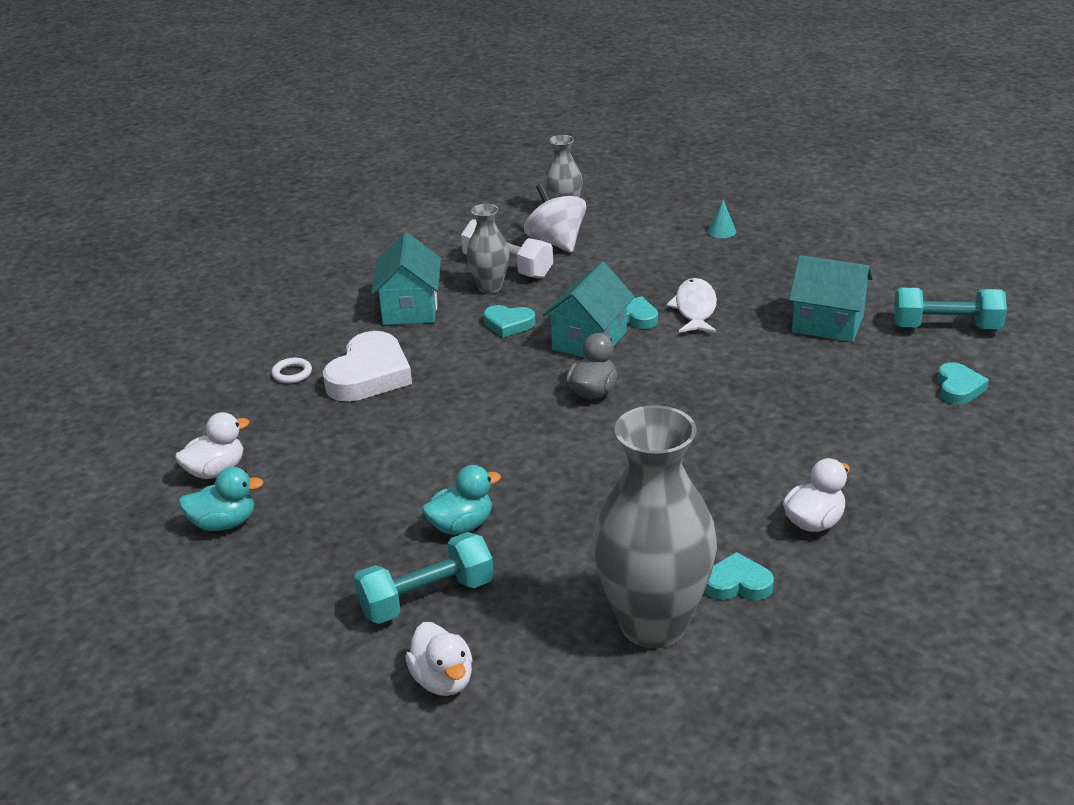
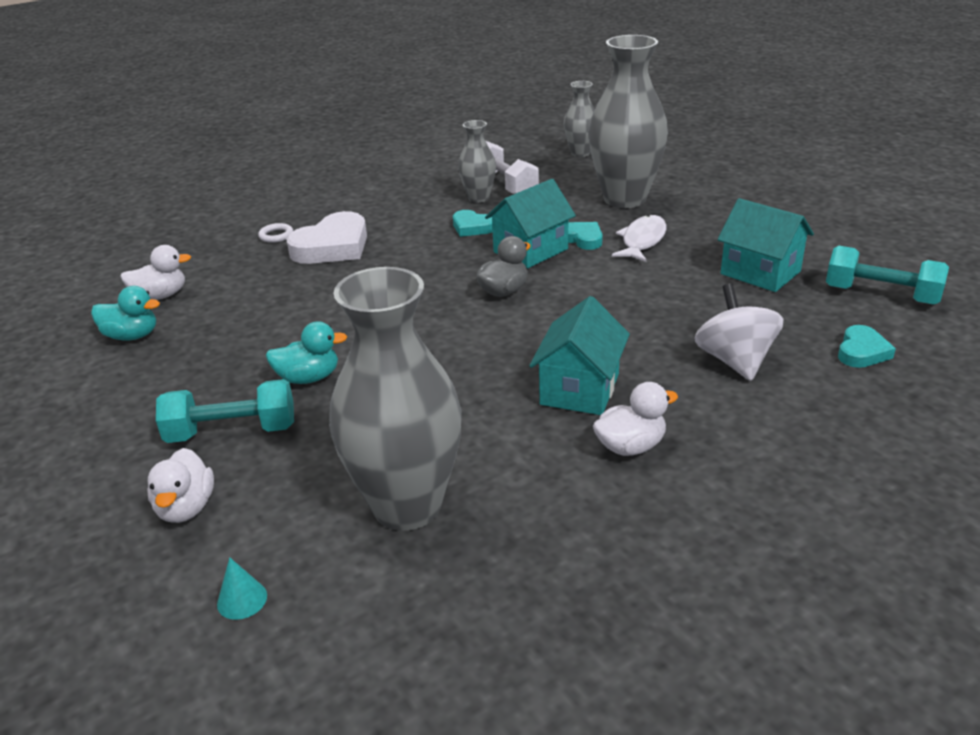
camera: 20 degrees right, 0 degrees up
turquoise house [371,232,441,325] -> turquoise house moved to [529,296,630,415]
white spinning top [524,183,586,253] -> white spinning top moved to [694,283,784,381]
turquoise heart [705,552,774,600] -> none
turquoise cone [707,200,736,238] -> turquoise cone moved to [217,557,267,620]
none -> grey vase [588,35,668,208]

